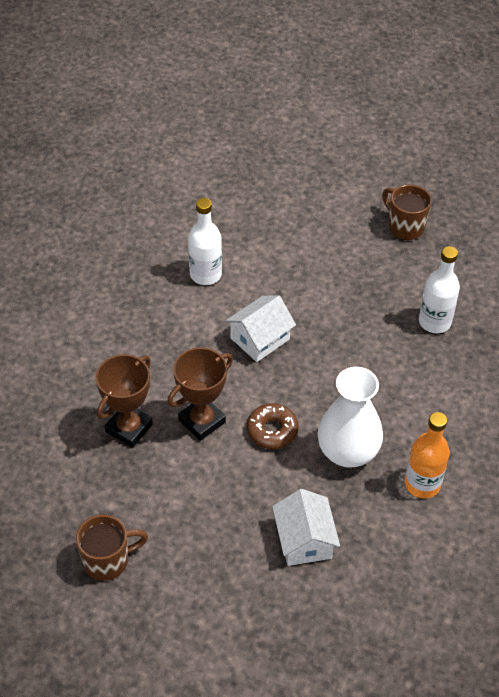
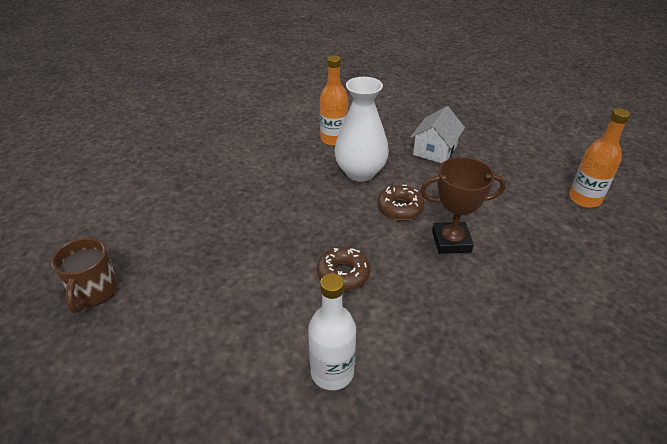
camera: 140 degrees left, 10 degrees down
brown mug [76,515,148,581] -> orange bottle [569,108,631,208]
brown trophy [96,354,153,448] -> none
white house [225,296,296,362] -> brown donut [317,247,370,291]
white bottle [419,246,460,333] -> none

